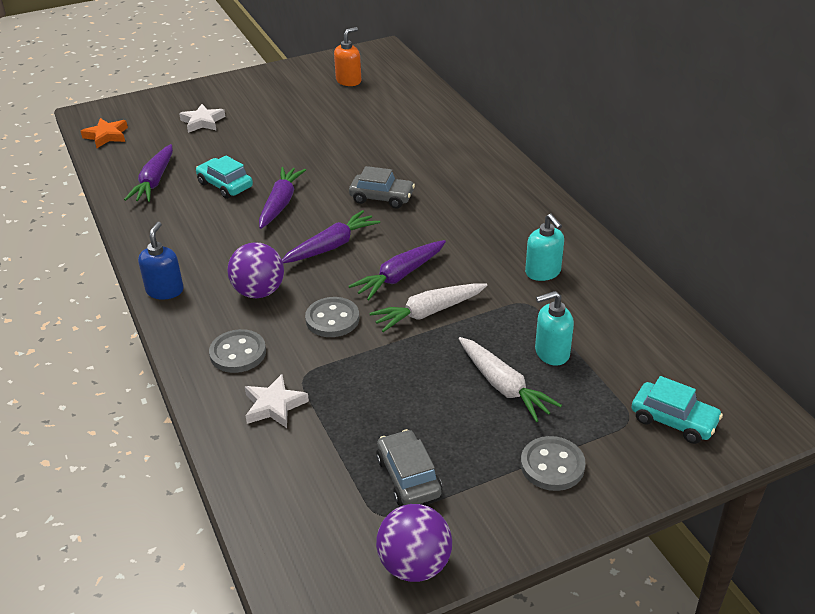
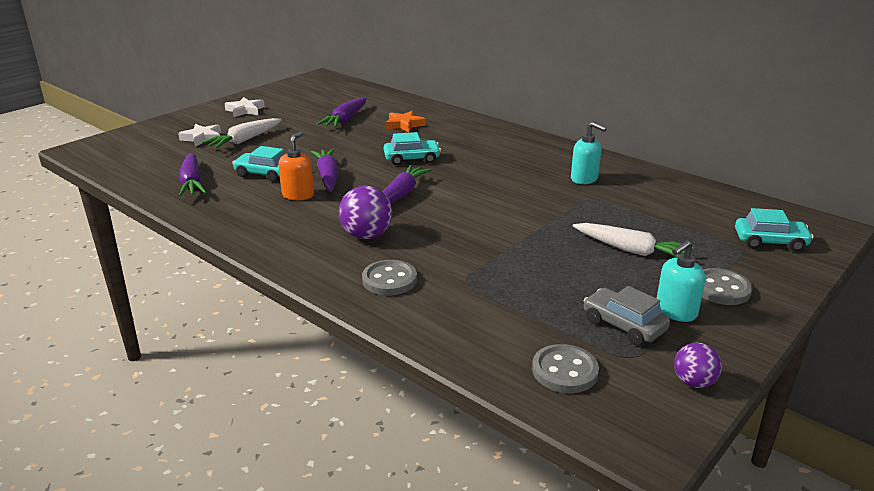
camera: 25 degrees left, 10 degrees down
orange star [81,118,128,148] -> orange star moved to [386,111,426,133]
blue soap dispenser [138,222,184,300] -> none
white star [245,374,309,428] -> white star moved to [225,97,265,117]
grey button [305,297,359,337] -> grey button moved to [532,344,599,393]
orange soap dispenser [334,27,361,86] -> orange soap dispenser moved to [278,132,314,200]
grey car [349,166,415,209] -> turquoise car [384,132,441,165]
purple carrot [349,240,446,300] -> purple carrot moved to [317,98,367,128]
white carrot [369,283,487,332] -> white carrot moved to [202,118,281,149]
purple ball [376,504,452,582] -> purple ball [674,343,722,388], size x0.63
turquoise soap dispenser [535,291,574,366] -> turquoise soap dispenser moved to [657,240,706,322]

